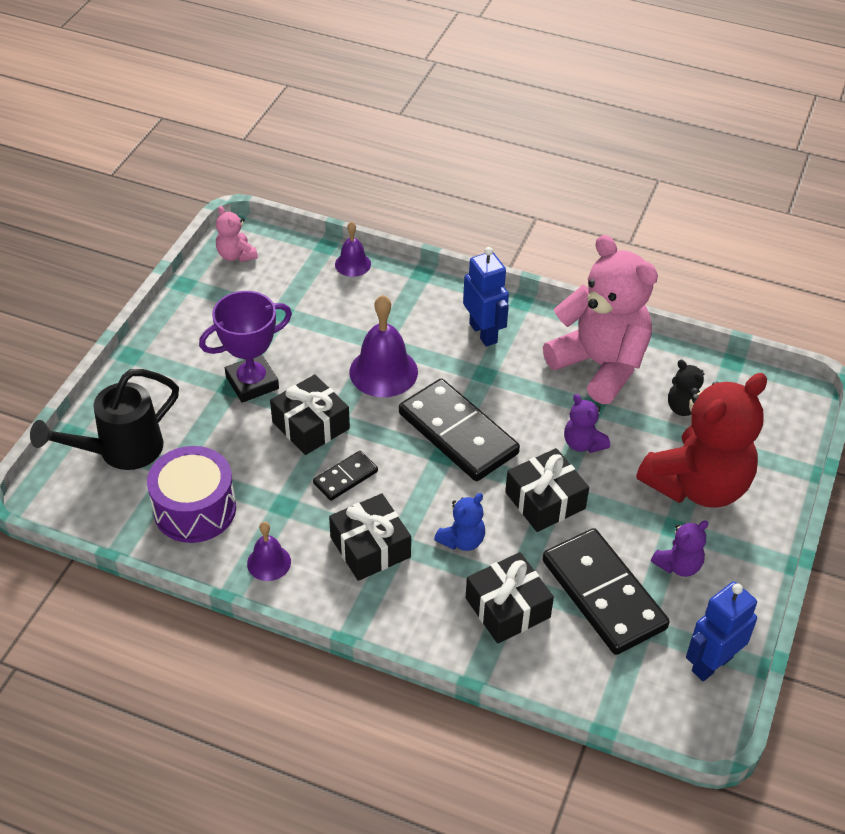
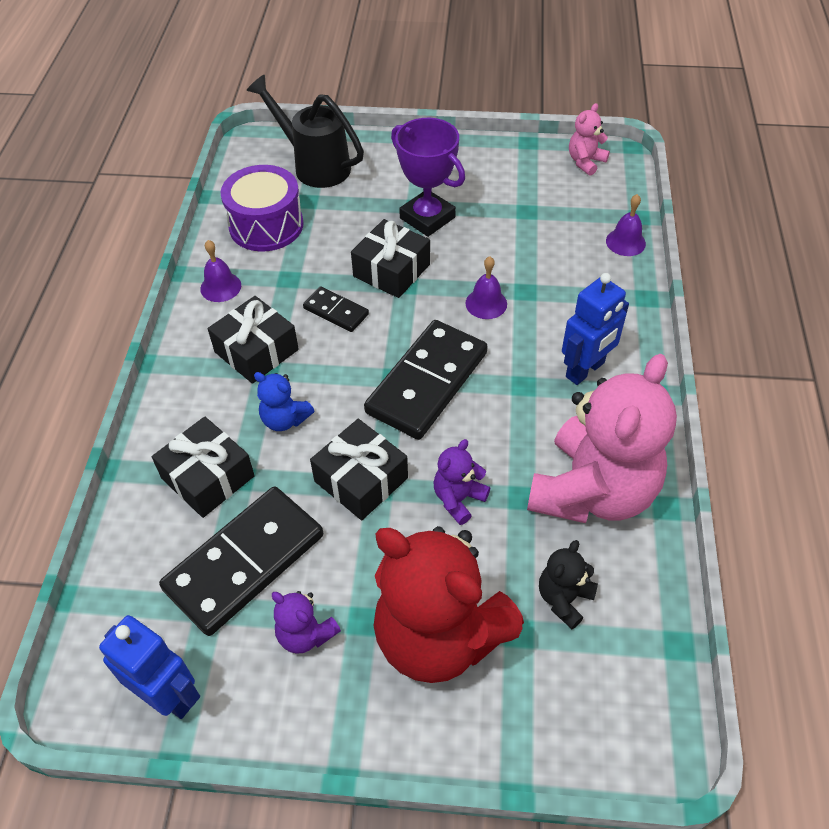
camera: 75 degrees right, 5 degrees up
purple bell [349,295,418,397] -> purple bell [465,256,507,319], size x0.57

